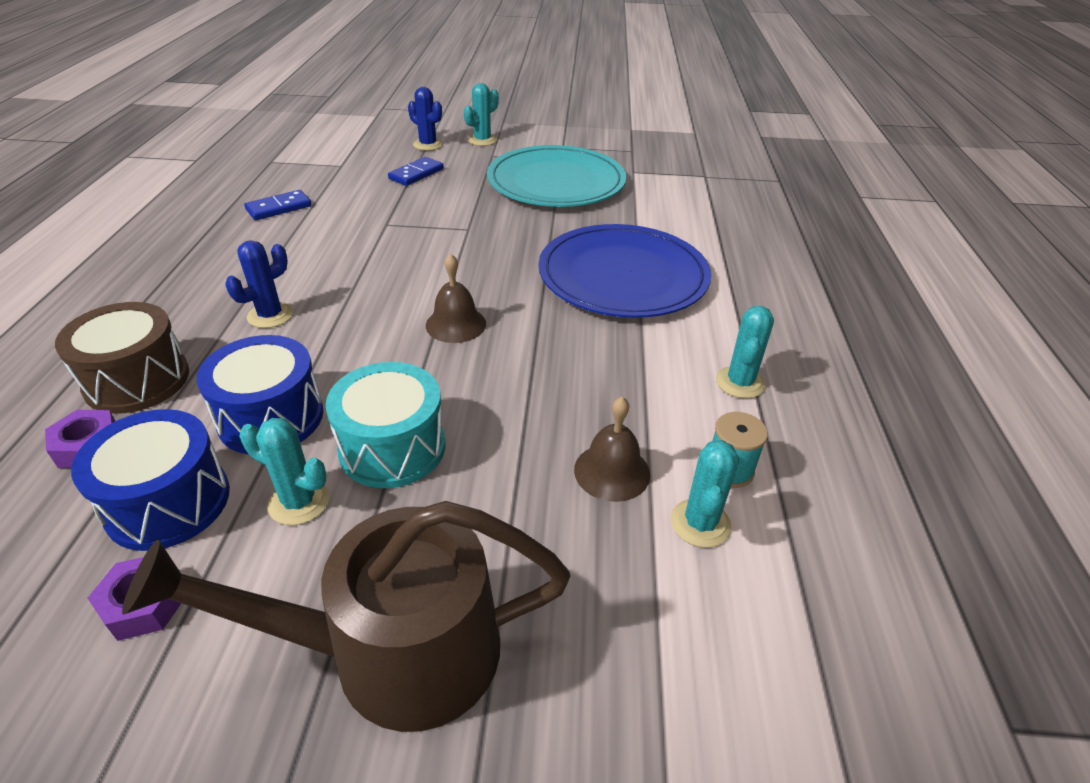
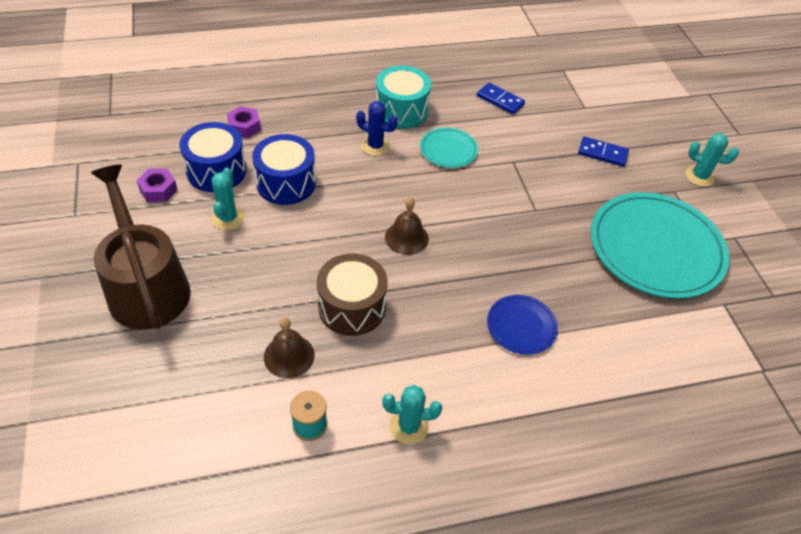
camera: 70 degrees right, 10 degrees up
brown drum [55,302,189,414] -> brown drum moved to [317,253,388,336]
turquoise drum [326,362,445,488] -> turquoise drum moved to [376,66,431,129]
blue cactus [408,87,443,151] -> none
blue plate [538,224,711,318] -> blue plate [487,295,558,355], size x0.47
turquoise cactus [671,440,739,548] -> none
none -> turquoise plate [420,127,478,168]

